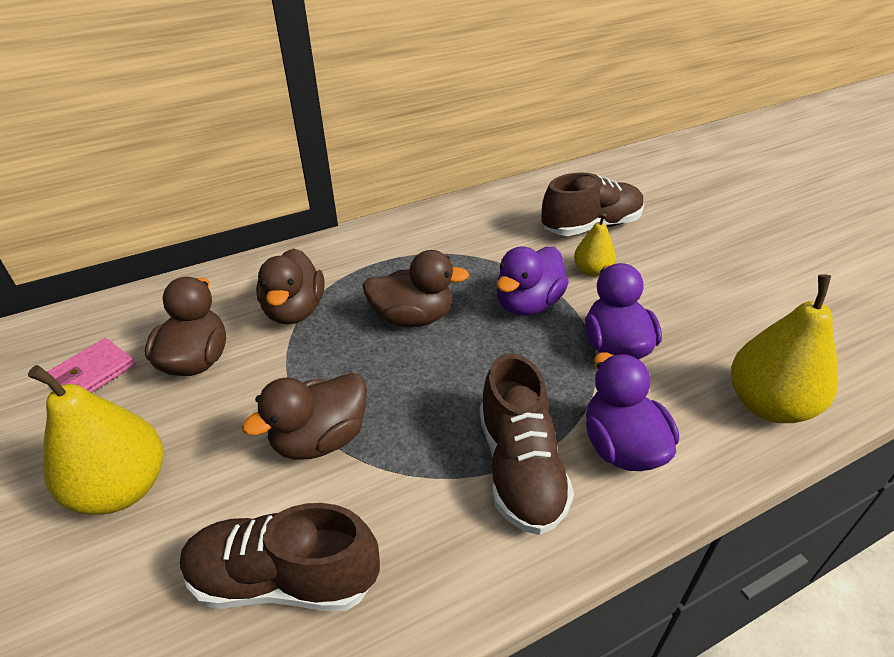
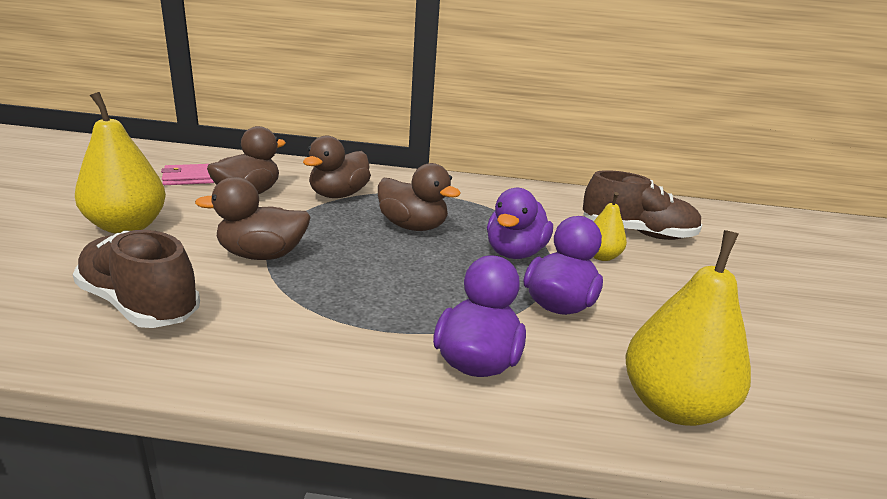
camera: 30 degrees right, 15 degrees down
brown shoe [480,353,574,535] -> none
purple duck [496,246,569,316] -> purple duck turned 45 degrees counterclockwise [487,188,553,259]

